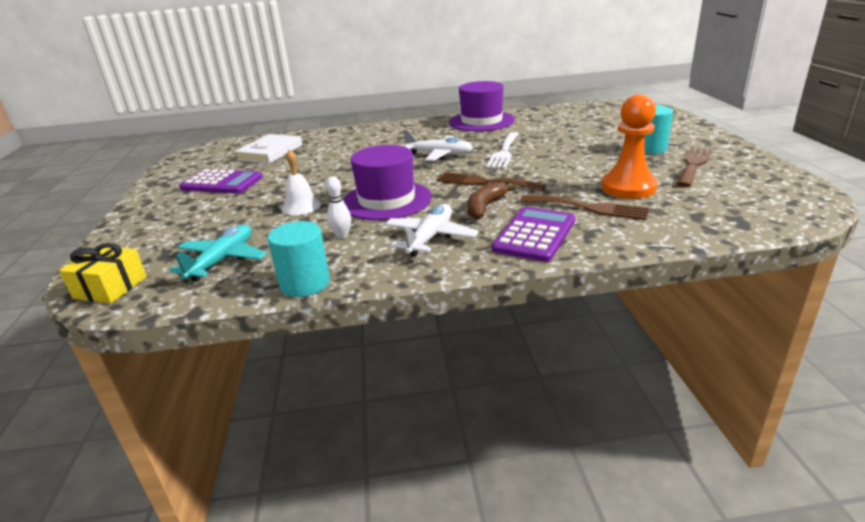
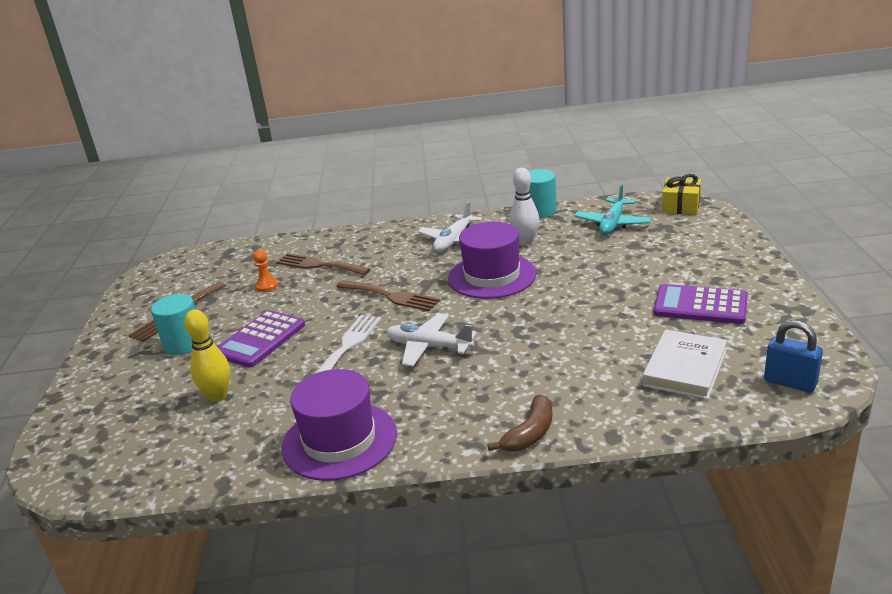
camera: 175 degrees left, 0 degrees up
white bell [282,149,321,215] -> none
white bowling pin [326,177,351,239] -> white bowling pin [509,168,539,246], size x1.54
brown banana [467,182,516,219] -> brown banana moved to [487,395,552,452]
purple calculator [492,207,575,262] -> purple calculator moved to [217,310,305,368]
orange pawn [602,94,658,199] -> orange pawn [253,250,279,292], size x0.48
none -> yellow bowling pin [184,309,230,402]
none -> blue padlock [764,320,823,393]

